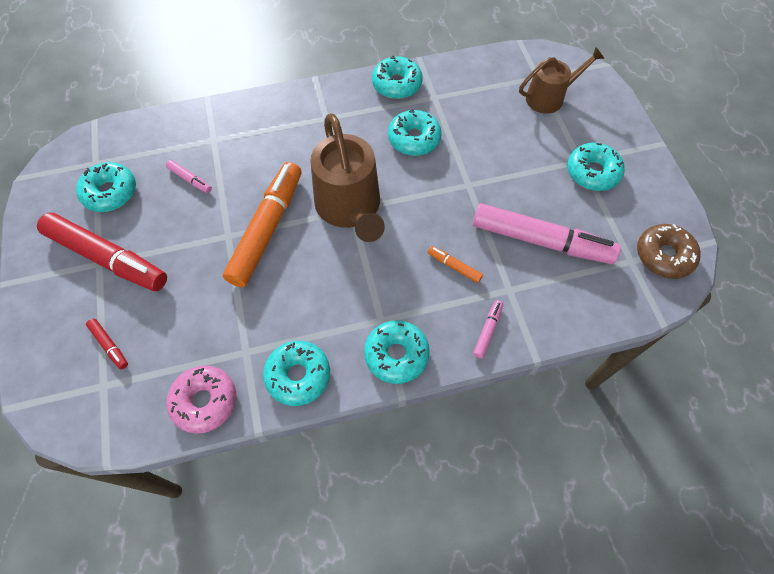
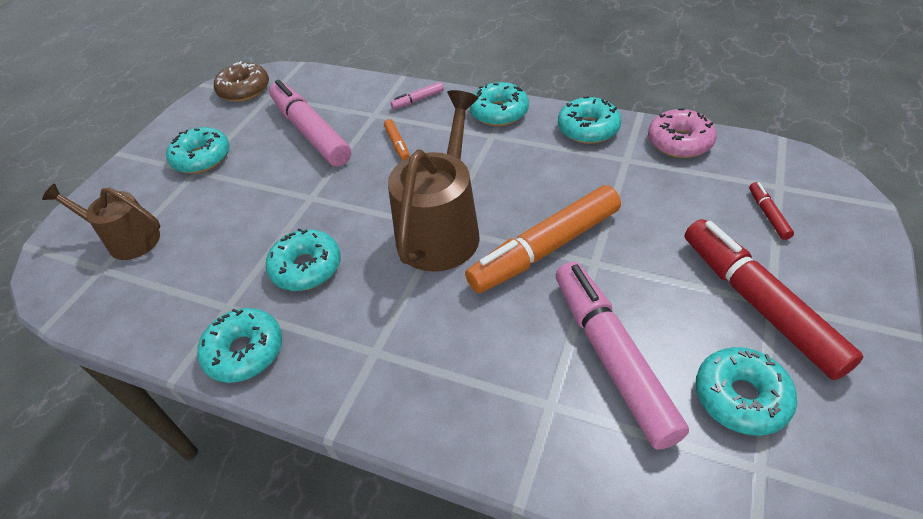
camera: 140 degrees left, 15 degrees down
pink marker [166,160,212,193] -> pink marker [556,262,689,450], size x2.42

